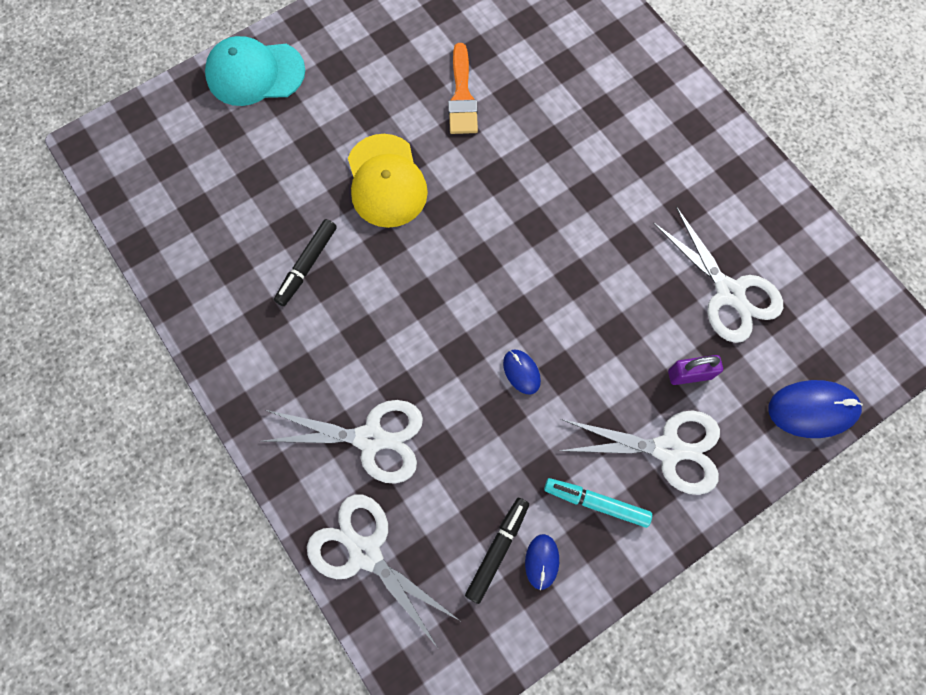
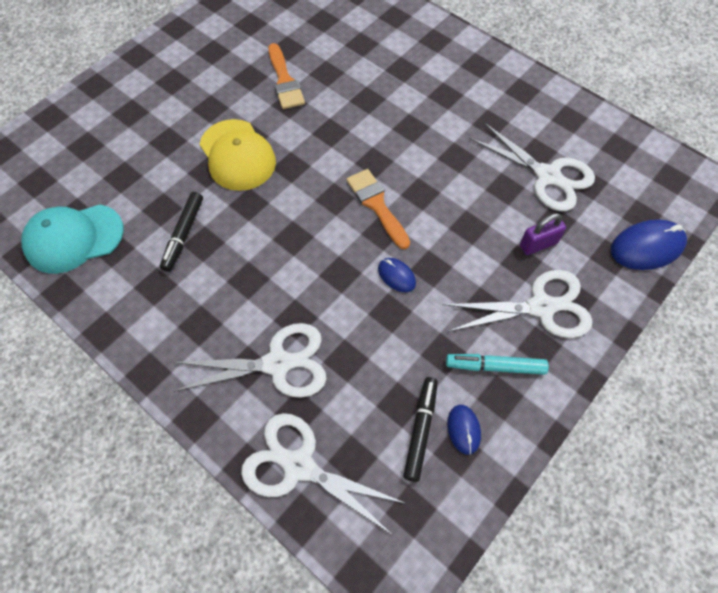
camera: 15 degrees left, 10 degrees down
turquoise cap [205,36,305,106] -> turquoise cap moved to [21,205,124,274]
none -> orange brush [346,169,410,249]

